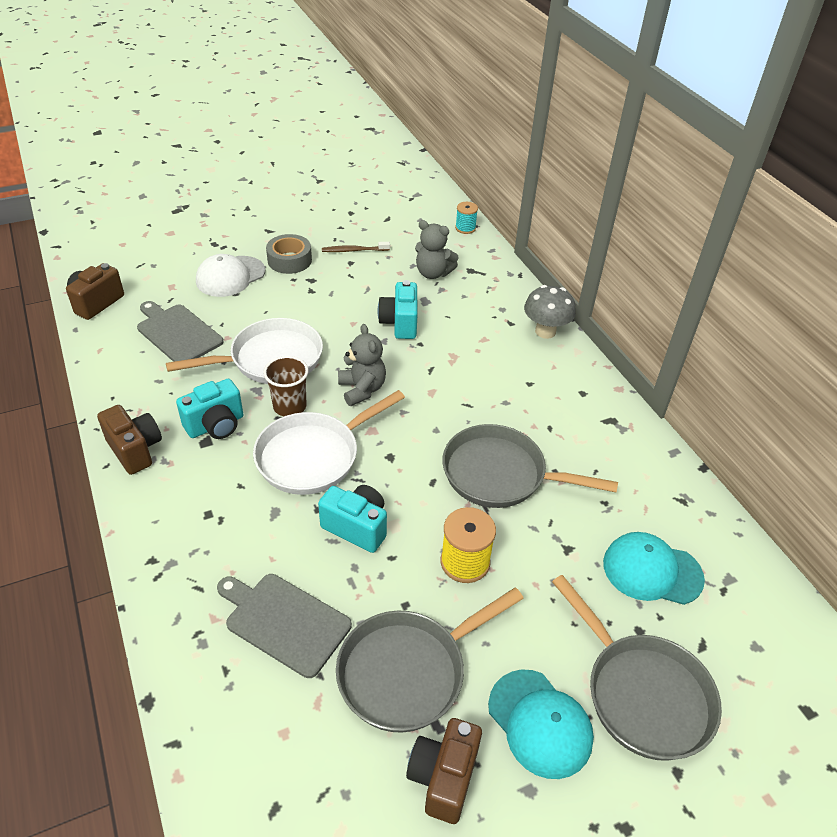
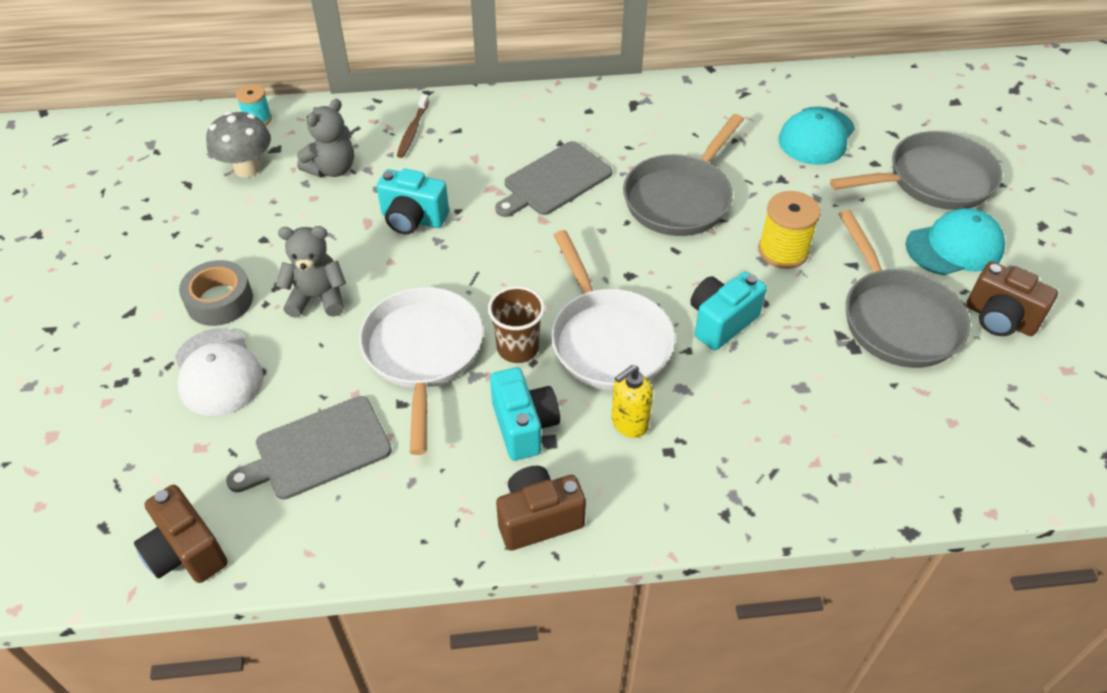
camera: 70 degrees left, 5 degrees up
grey cutting board [217,574,352,678] -> grey cutting board moved to [495,141,612,217]
brown toothbrush [322,242,390,252] -> brown toothbrush moved to [397,94,429,158]
grey teddy bear [338,324,386,406] -> grey teddy bear moved to [276,226,346,318]
grey mushroom [524,285,576,339] -> grey mushroom moved to [206,111,271,177]
none -> yellow soap dispenser [611,365,653,438]

